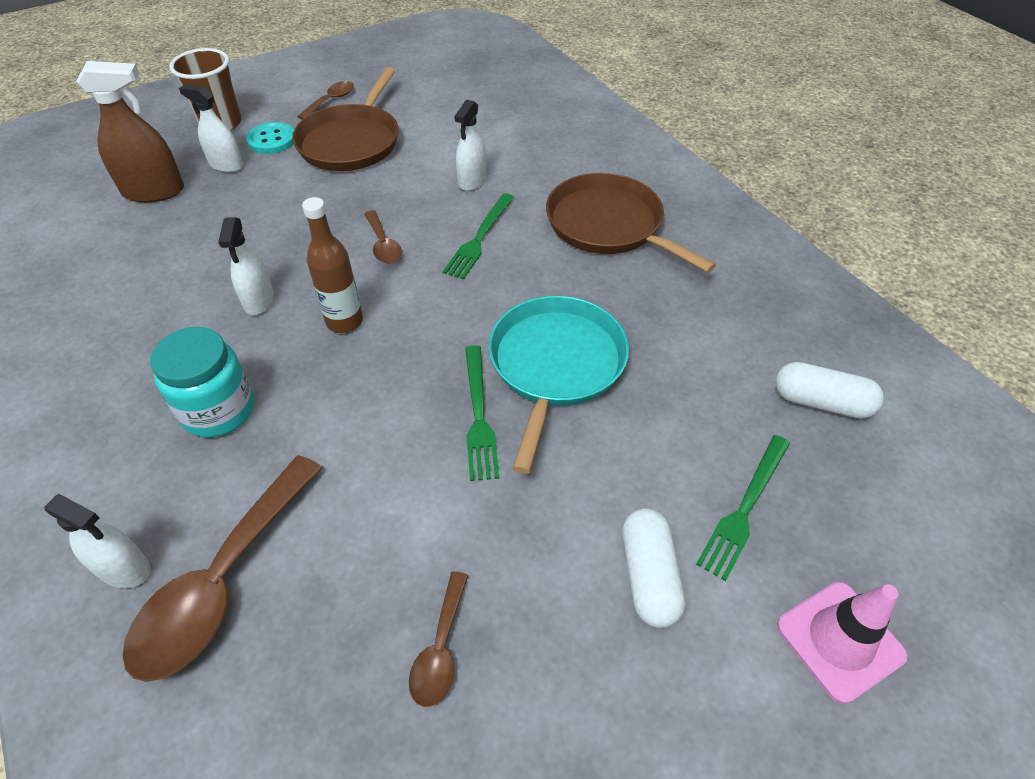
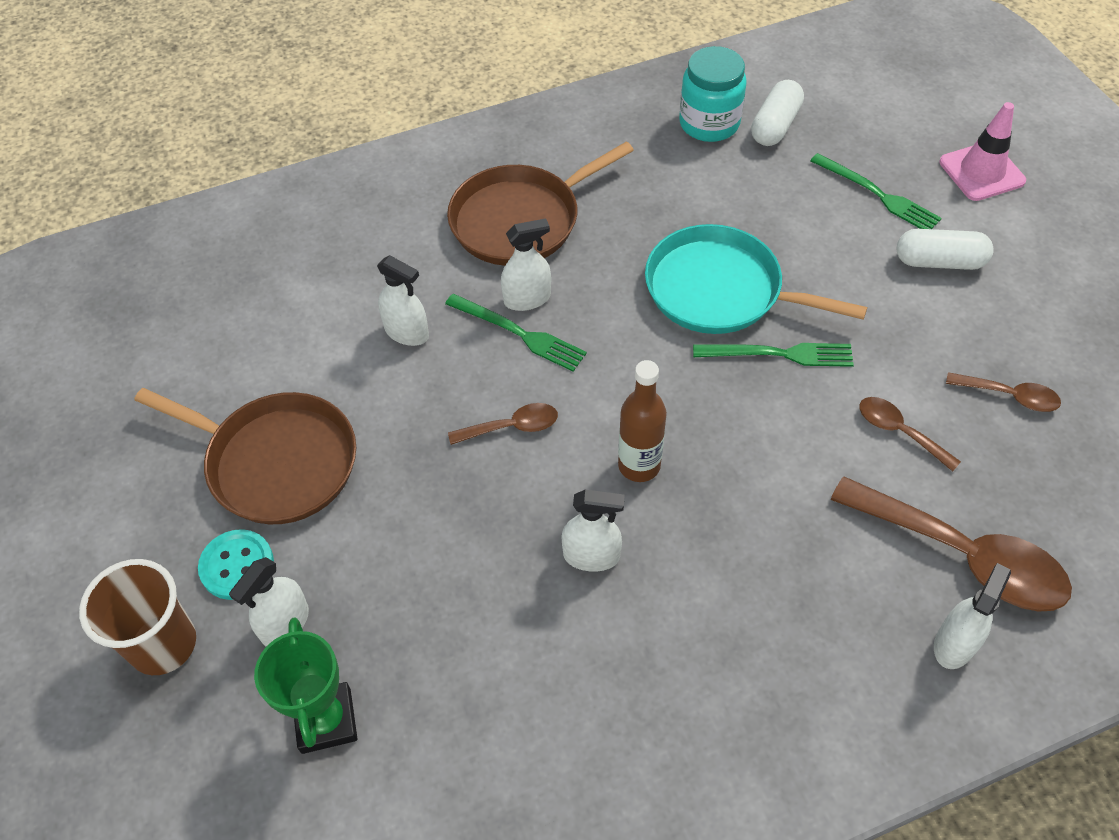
camera: 80 degrees left, 5 degrees up
brown spray bottle [76,61,184,203] -> green trophy [254,617,357,754]
turquoise jar [150,327,254,437] -> turquoise jar moved to [679,46,747,142]
brown spoon [297,81,354,120] -> brown spoon moved to [859,397,961,472]
none -> white spray bottle [501,218,551,311]

